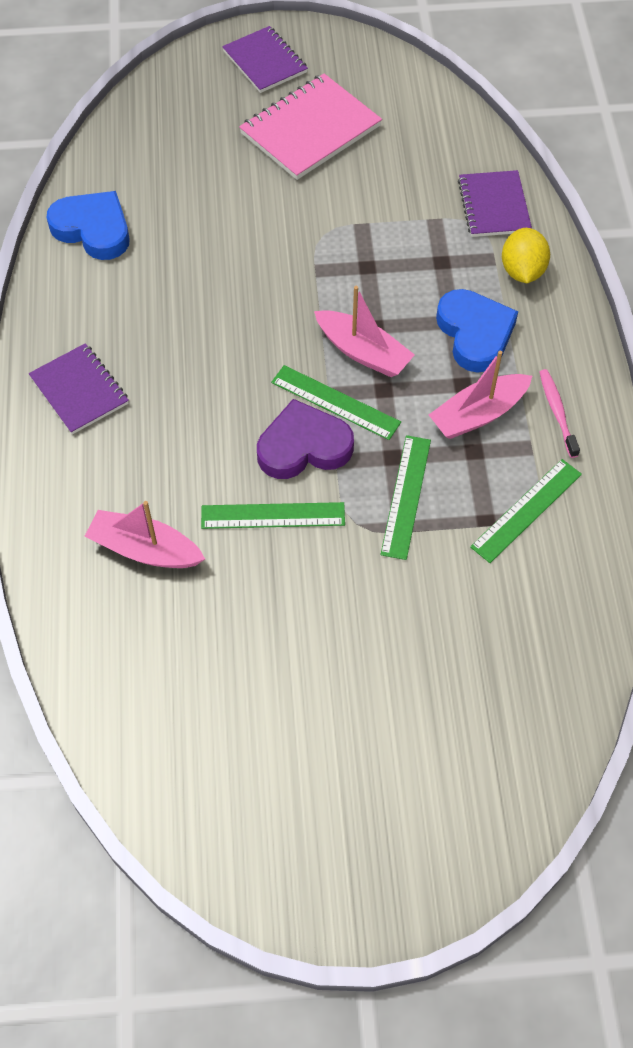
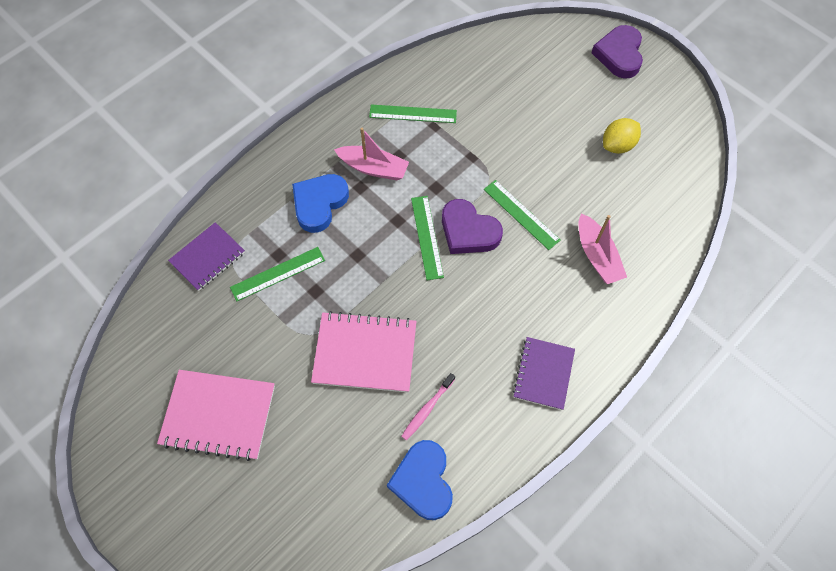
camera: 130 degrees left, 5 degrees up
purple notebook [222,26,308,93] -> none
pink boat [314,286,415,377] -> none
green ruler [380,435,431,560] -> green ruler moved to [230,247,325,302]
yellow lemon [502,228,550,283] -> yellow lemon moved to [603,118,641,154]
pink toothbrush [539,369,580,458] -> pink toothbrush moved to [401,373,455,441]
none -> pink notebook [311,311,416,392]
none -> purple heart [592,25,643,79]

